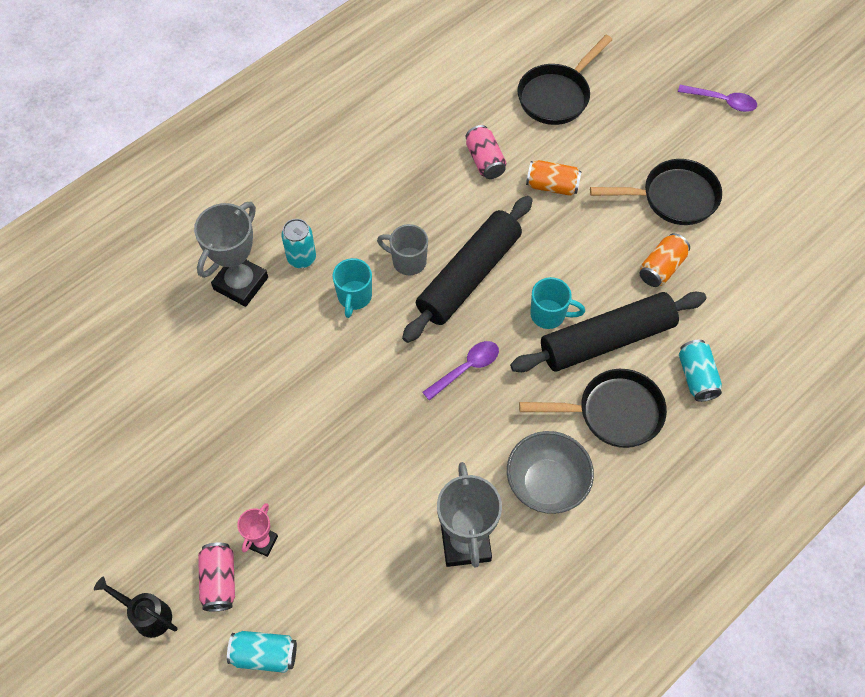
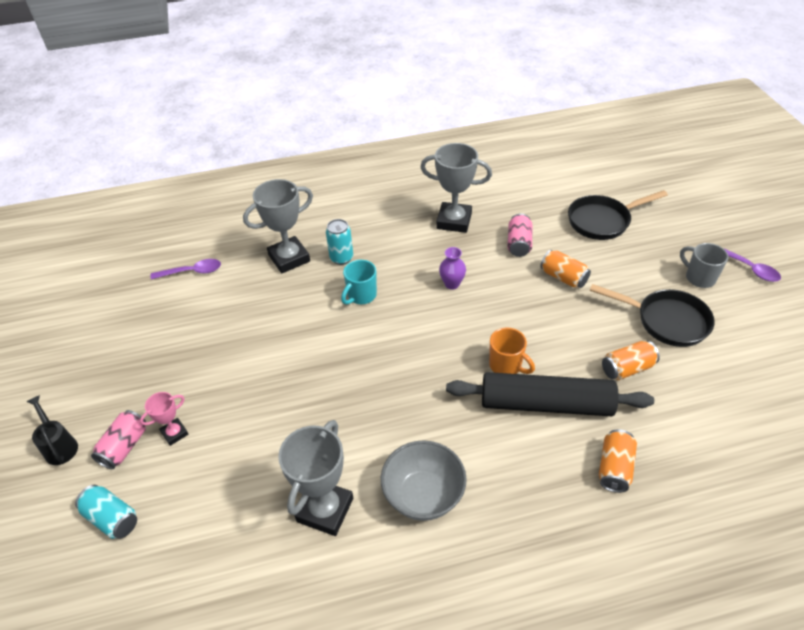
camera: 30 degrees right, 15 degrees down
grey mug [377,224,428,275] -> grey mug moved to [680,243,728,288]
black rolling pin [402,196,533,343] -> none
purple spoon [422,341,499,401] -> purple spoon moved to [150,259,221,279]
black pan [519,369,667,448] -> none
turquoise mug [530,277,585,329] -> orange mug [489,328,535,374]
turquoise can [679,340,722,402] -> orange can [599,429,637,493]
none -> grey trophy [420,143,492,233]
none -> purple vase [439,247,466,290]

